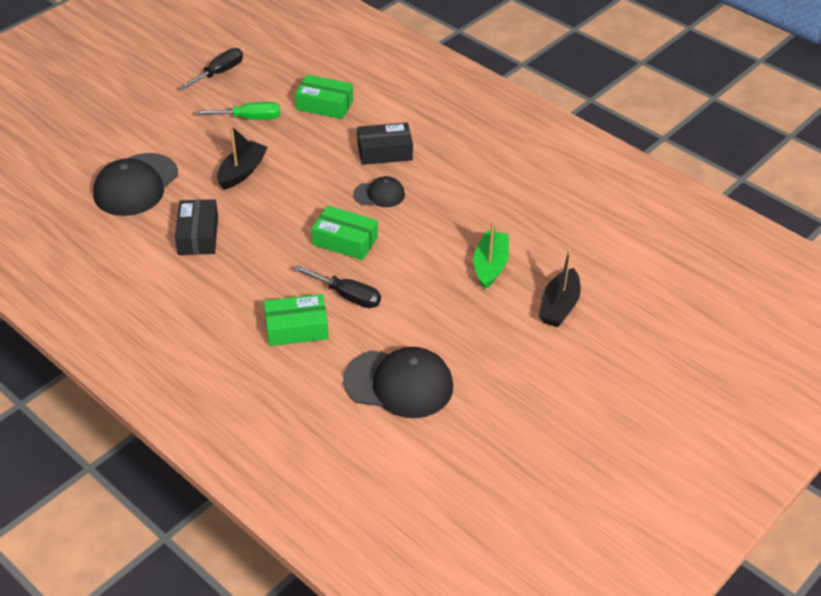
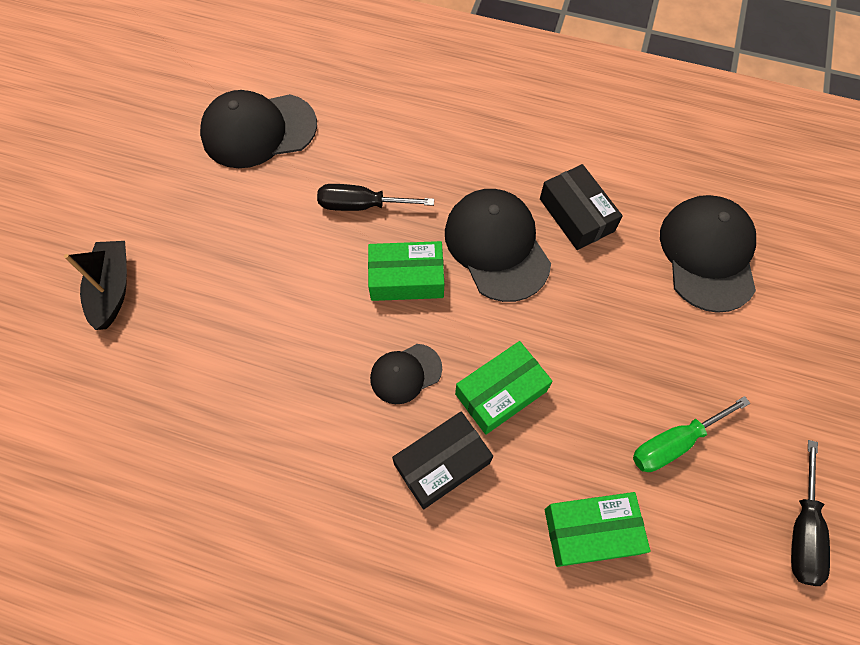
camera: 155 degrees right, 20 degrees up
black boat [217,126,268,190] -> none
green box [264,294,329,346] -> green box moved to [455,341,553,435]
green boat [473,221,509,290] -> none
none -> black cap [445,189,551,302]

